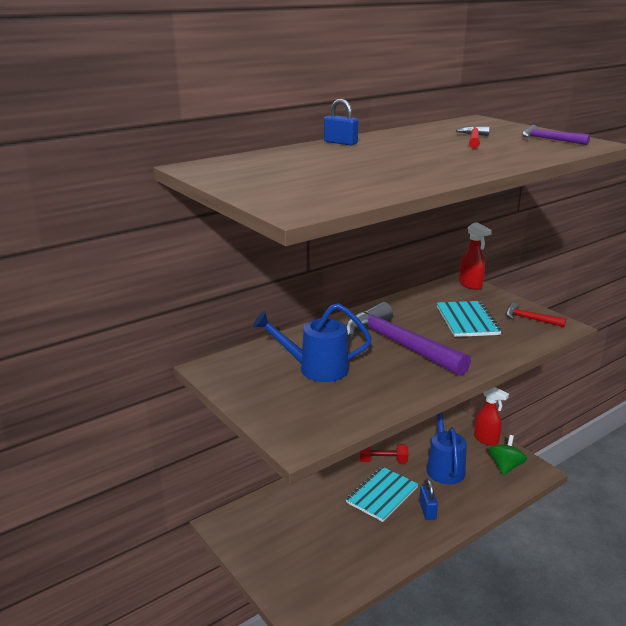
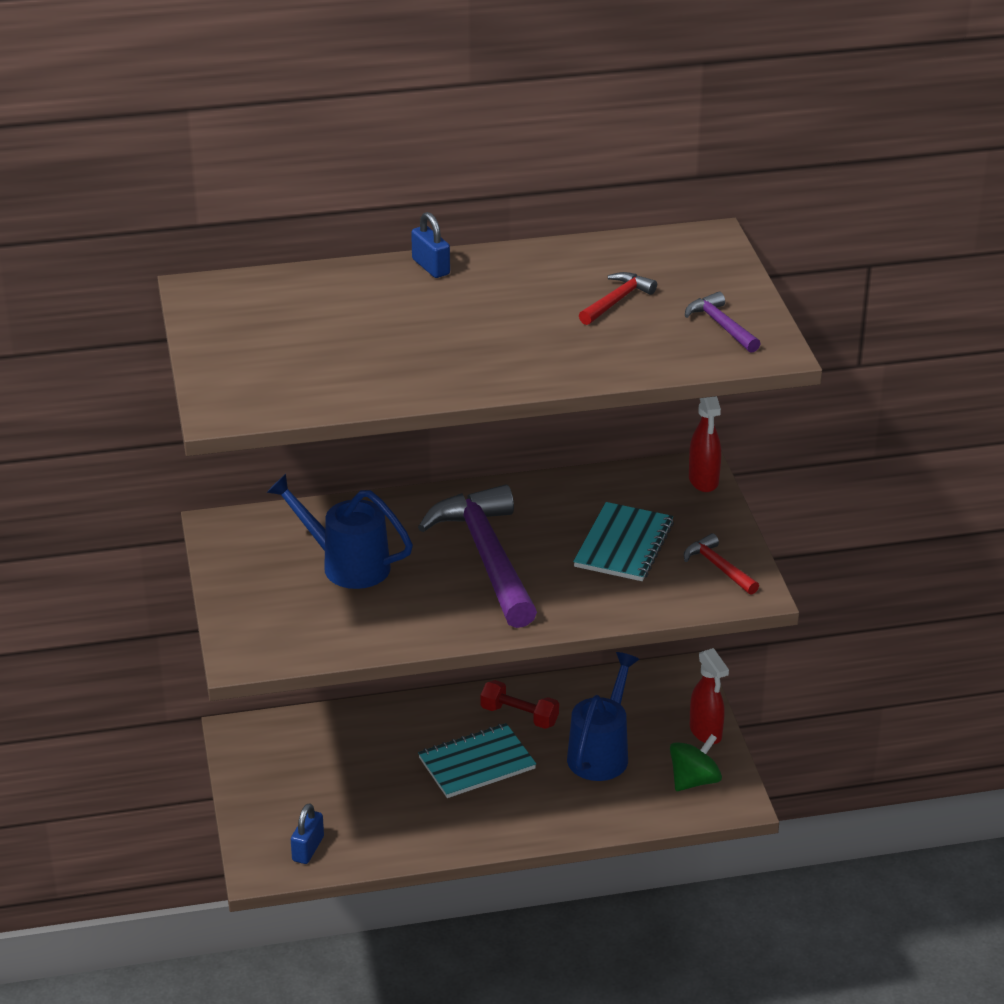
camera: 25 degrees right, 10 degrees up
blue padlock [419,479,438,520] -> blue padlock moved to [291,803,324,864]

